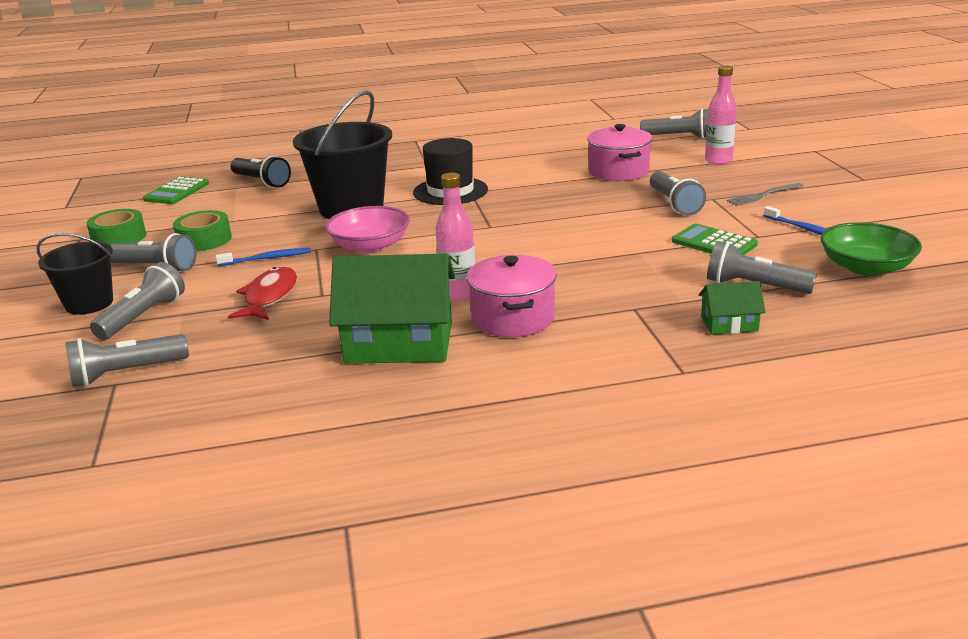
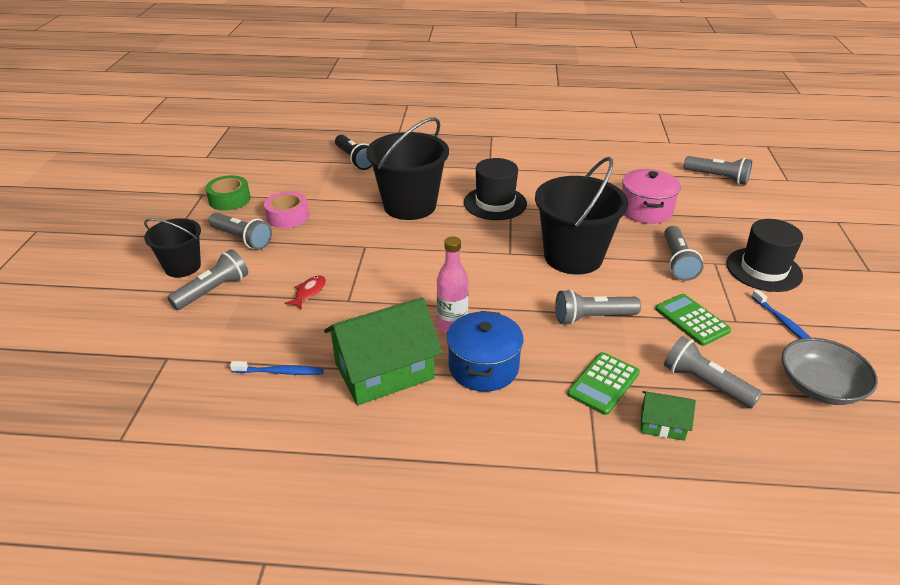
camera: 15 degrees right, 10 degrees up
grey flashlight [65,334,189,387] -> grey flashlight moved to [555,289,641,325]
green calculator [143,177,209,204] -> green calculator moved to [567,352,640,415]
green tape [173,210,232,251] -> pink tape [264,191,309,228]
blue toothbrush [216,248,311,266] -> blue toothbrush moved to [230,361,324,375]
red fish [228,267,297,320] -> red fish [284,276,326,310], size x0.62
pink bowl [325,206,410,253] -> none
green house [329,254,455,364] -> green house turned 45 degrees counterclockwise [324,297,442,405]
pink pot [467,255,557,337] -> blue pot [447,311,524,392]
pink bottle [705,65,737,165] -> none
grey fork [727,183,804,206] -> black hat [726,219,803,292]
green bowl [820,222,922,276] -> grey bowl [782,338,878,405]
none -> black bucket [535,157,628,275]

